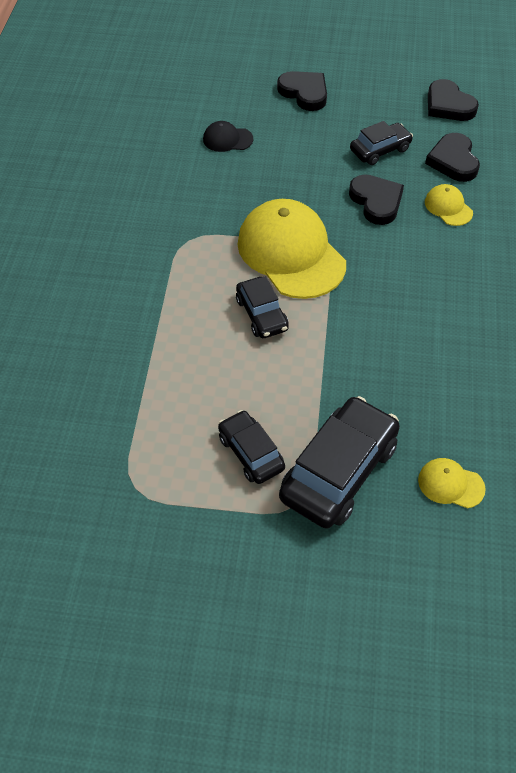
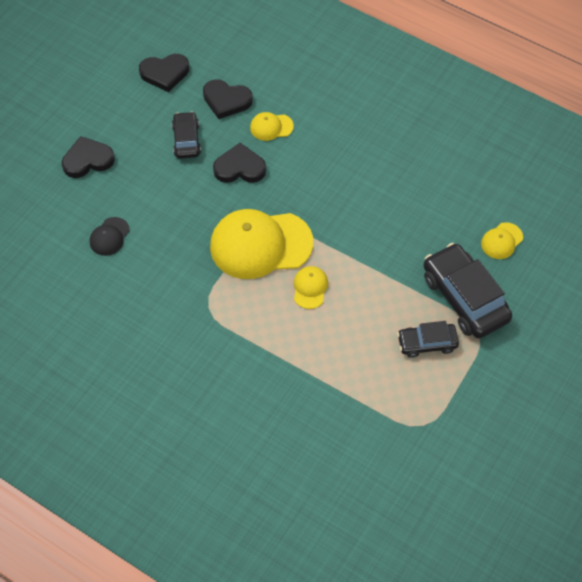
camera: 65 degrees left, 5 degrees up
black car [236,276,289,338] -> yellow cap [294,266,328,309]

